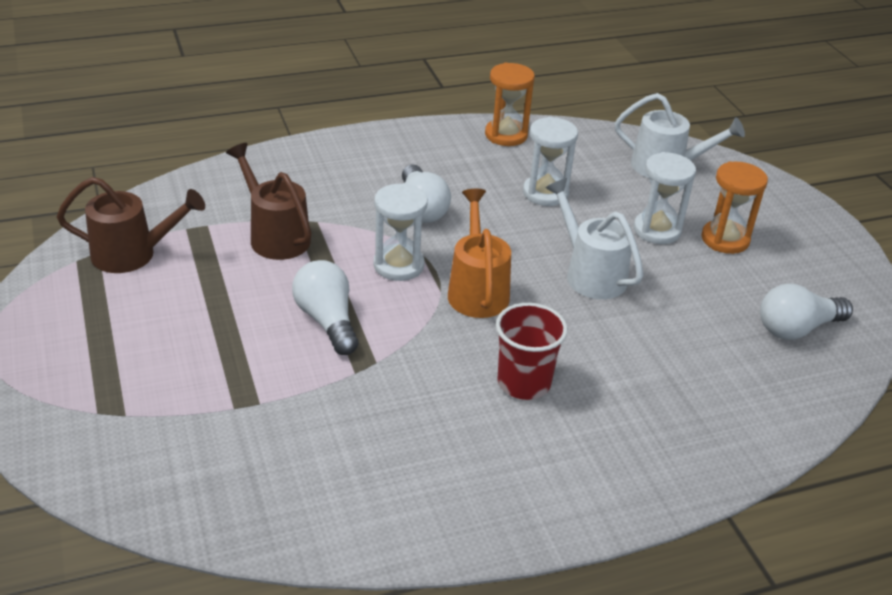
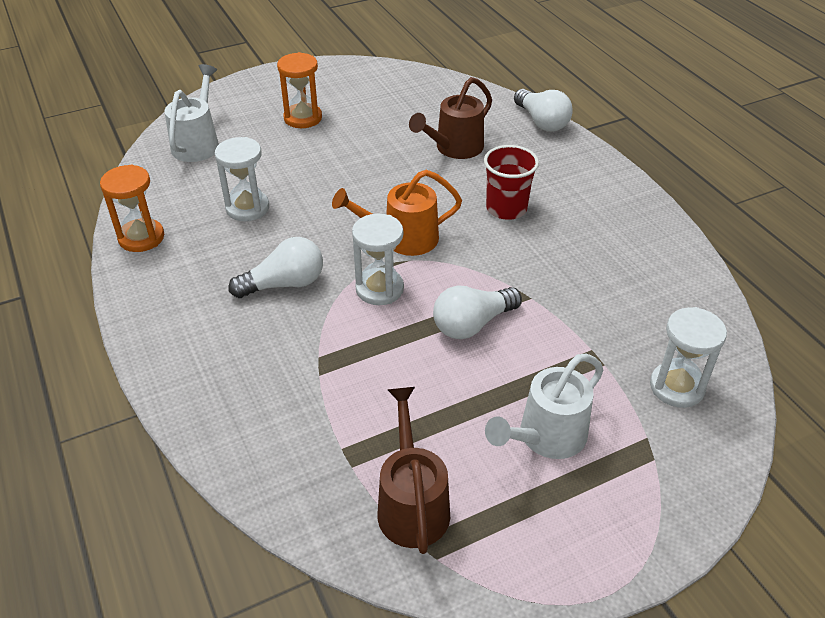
camera: 95 degrees left, 5 degrees up
brown watering can [226,143,312,260] -> brown watering can moved to [409,77,492,159]
white watering can [545,178,644,299] -> white watering can moved to [485,354,604,459]
white hourglass [634,152,696,244] -> white hourglass moved to [650,307,727,408]
white light bulb [760,283,853,340] -> white light bulb moved to [514,89,573,132]

